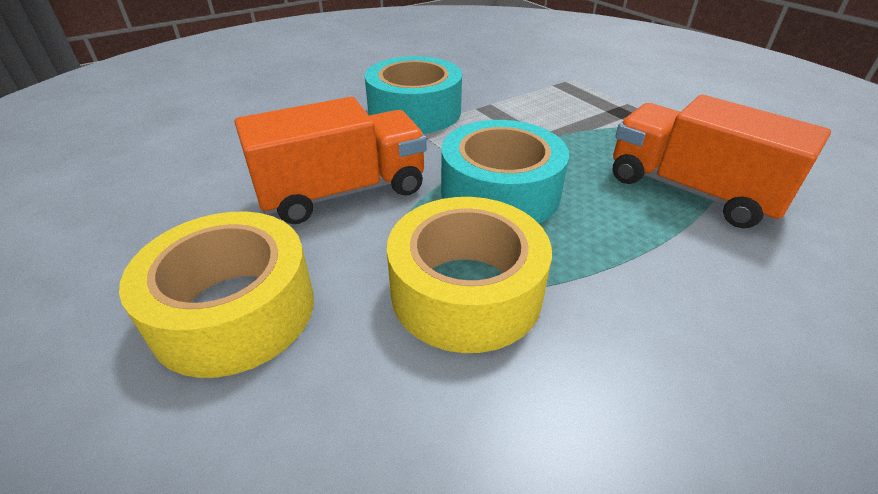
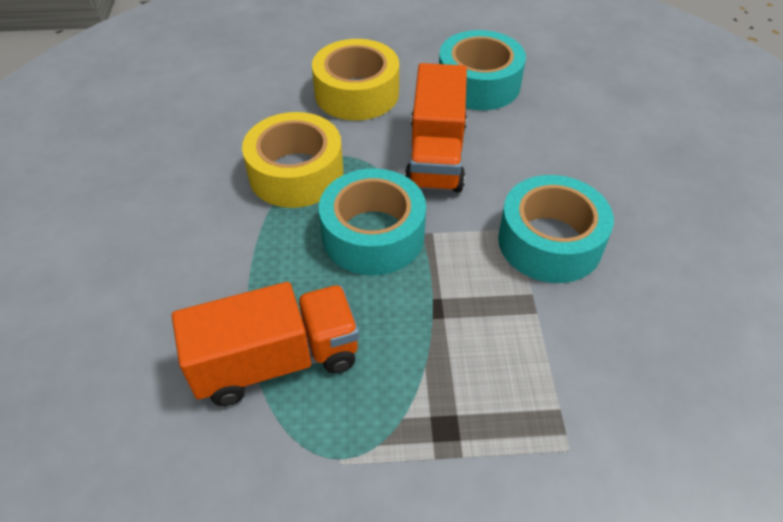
camera: 120 degrees right, 10 degrees up
none -> turquoise tape [439,30,526,110]

